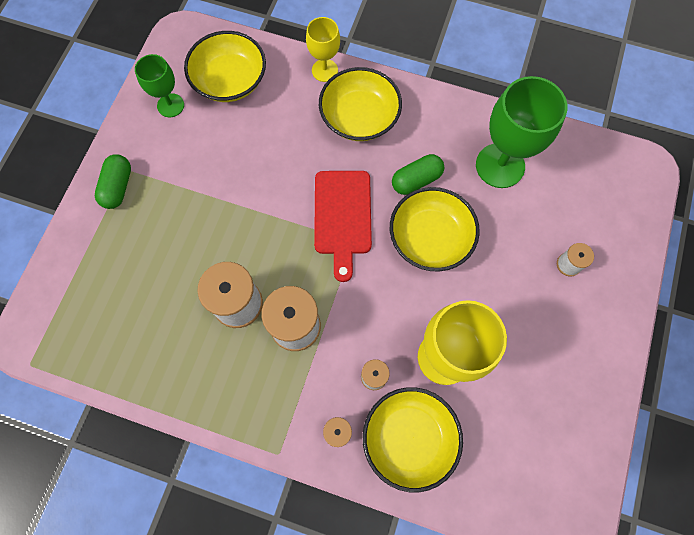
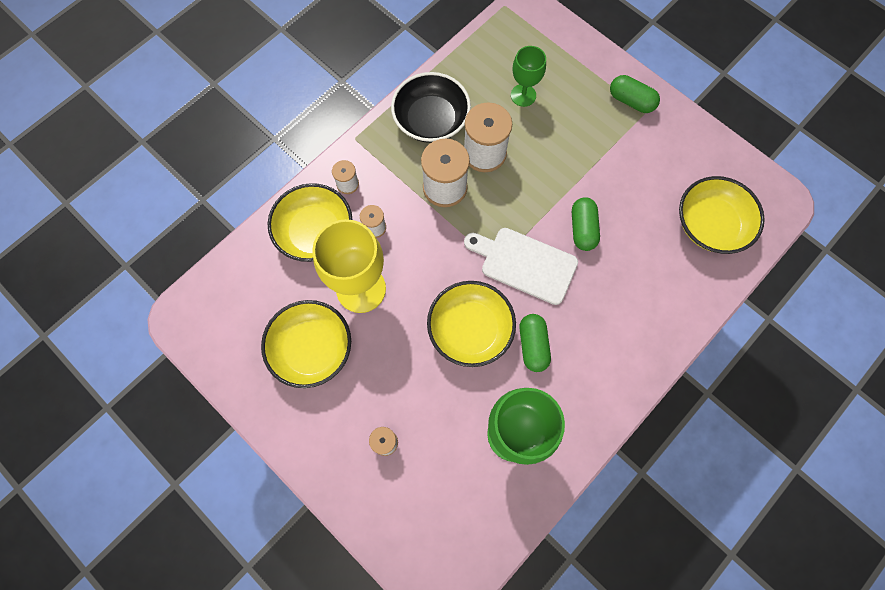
camera: 115 degrees right, 0 degrees up
green goblet [135,54,184,117] -> green goblet moved to [511,46,546,107]
yellow goblet [306,17,340,82] -> none
red cutting board [314,171,372,282] -> white cutting board [464,228,578,305]
yellow bowl [319,67,402,141] -> yellow bowl moved to [261,300,351,388]
none -> black bowl [391,72,471,143]
none -> green capsule [572,197,600,251]

